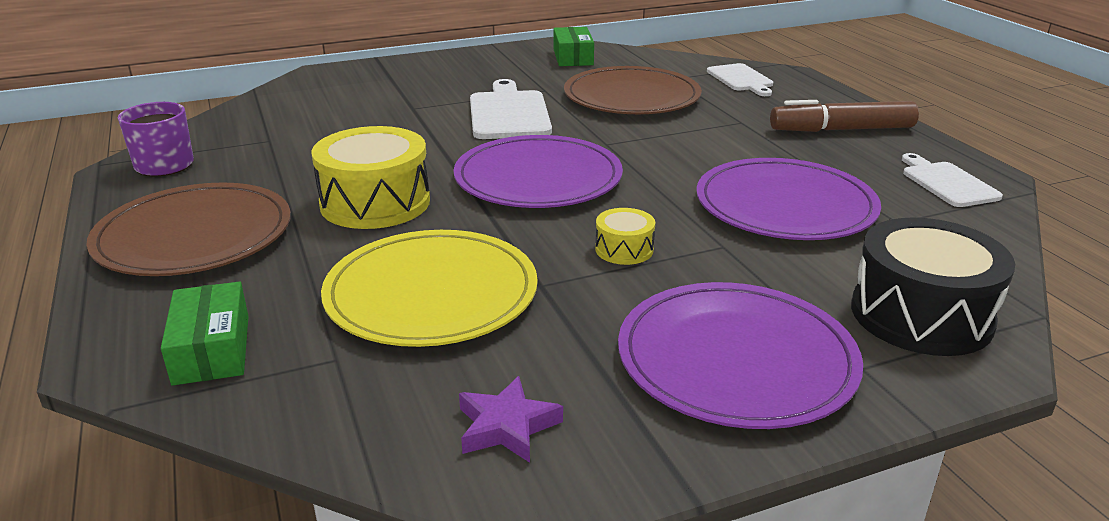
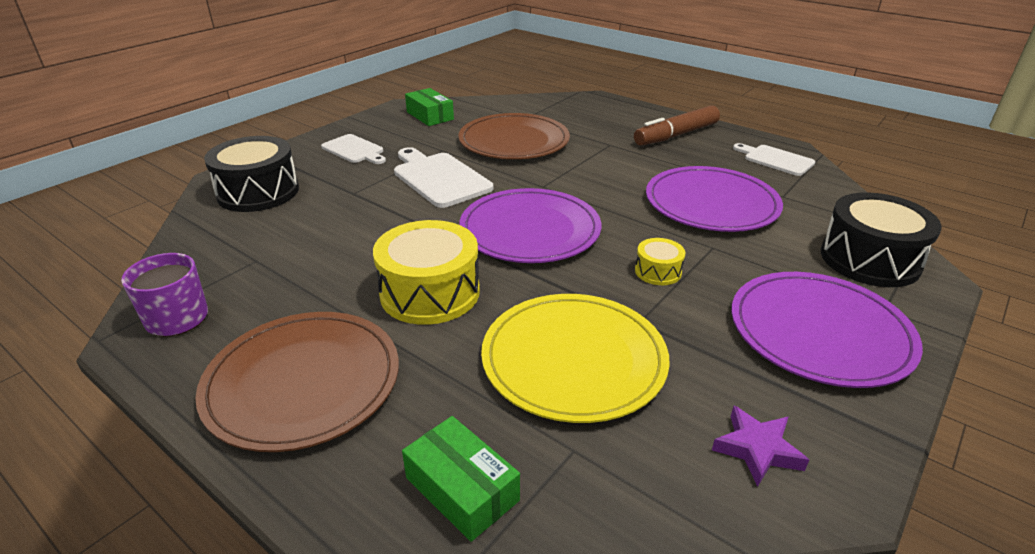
camera: 30 degrees left, 5 degrees up
white cutting board [707,63,773,96] -> white cutting board moved to [321,134,386,164]
none -> black drum [204,136,299,212]

